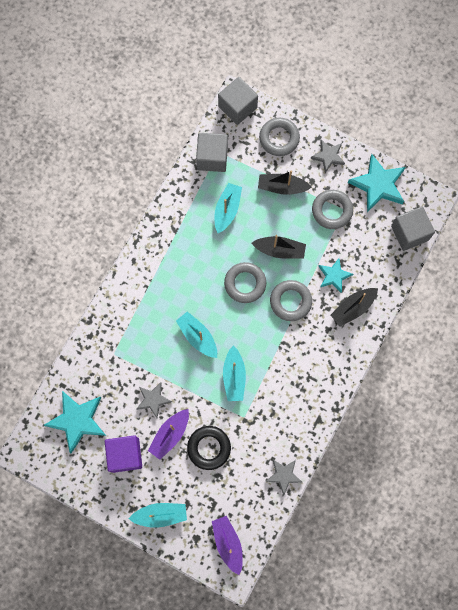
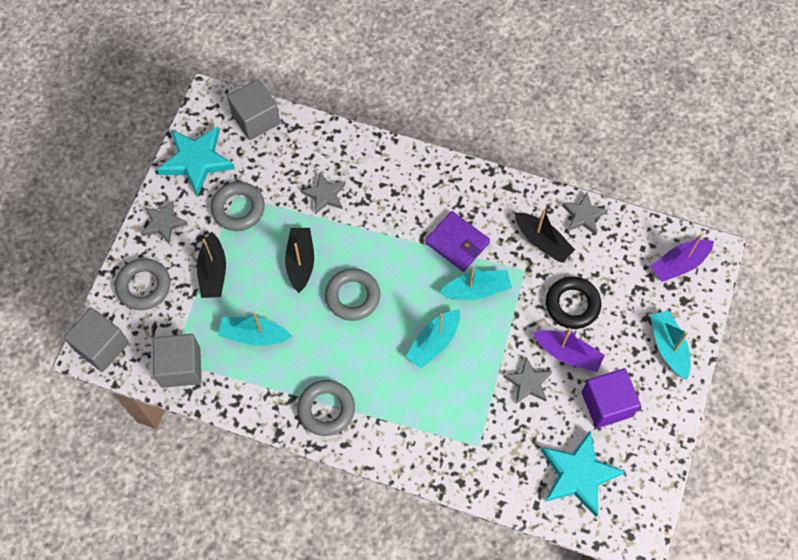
camera: 100 degrees left, 10 degrees down
grey ring [270,280,312,321] -> grey ring moved to [297,380,355,436]
turquoise star [318,258,353,293] -> grey star [301,172,346,215]
black boat [331,288,378,327] -> black boat moved to [515,209,575,263]
none -> purple wallet [425,211,490,272]

